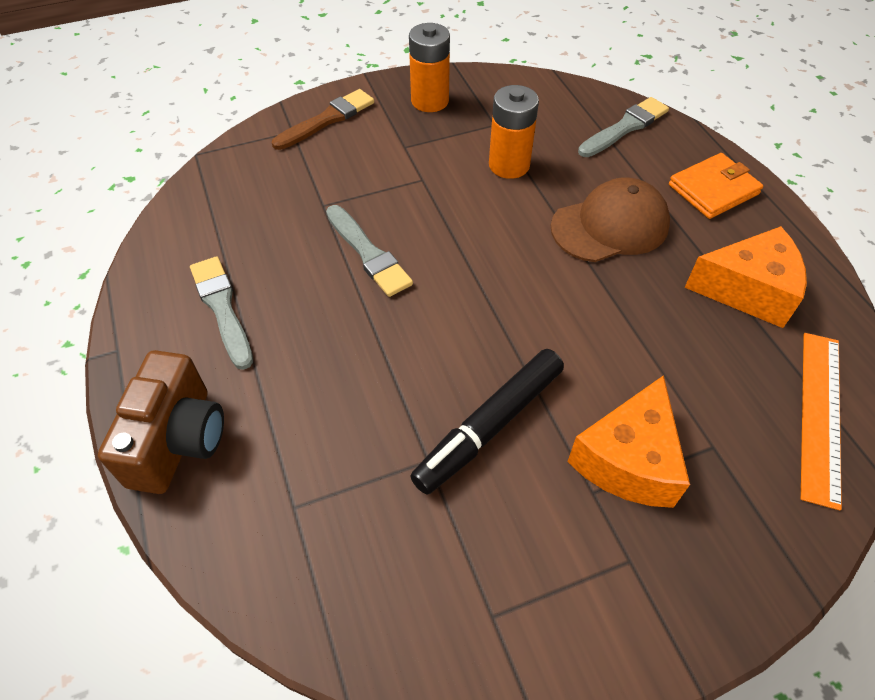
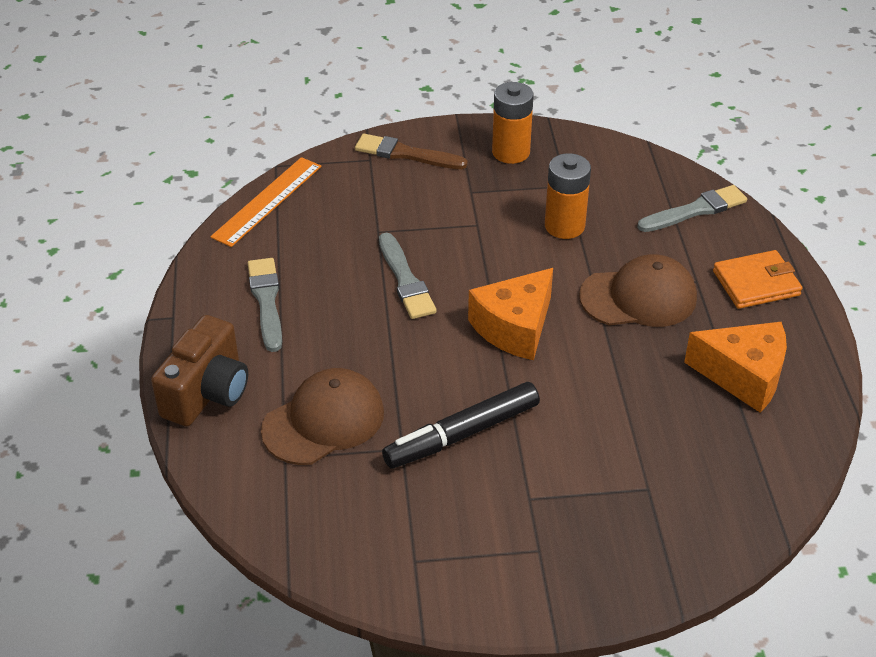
camera: 15 degrees right, 10 degrees down
brown brush [272,89,374,150] -> brown brush turned 135 degrees counterclockwise [355,134,468,169]
orange cheese [567,375,690,508] -> orange cheese moved to [468,268,553,360]
orange ruler [801,333,842,510] -> orange ruler moved to [210,157,321,247]
none -> brown cap [261,368,384,465]

